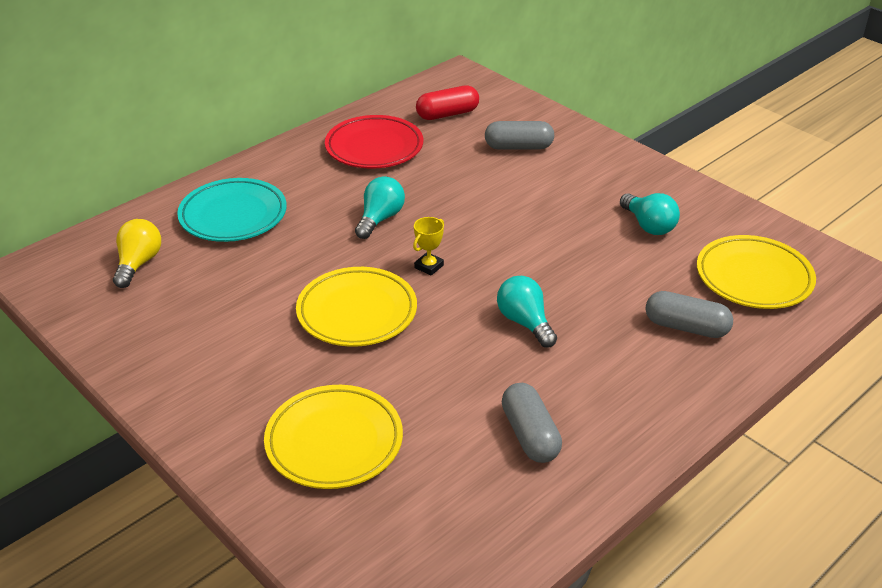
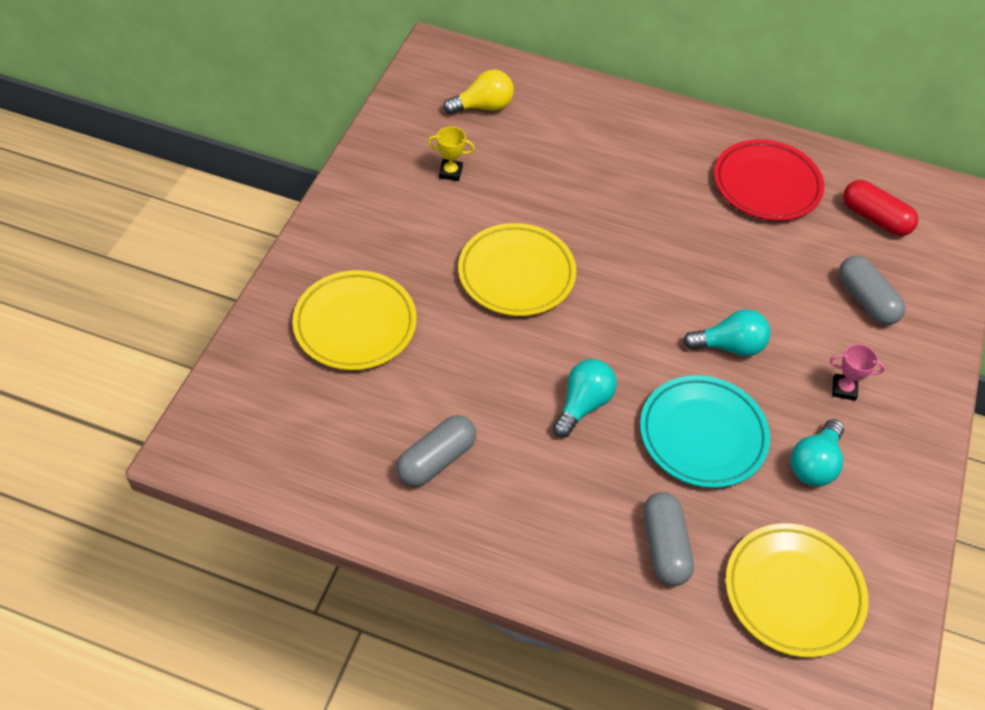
camera: 60 degrees right, 15 degrees up
turquoise plate [177,178,287,242] -> turquoise plate moved to [640,375,770,488]
turquoise light bulb [355,176,405,239] -> turquoise light bulb moved to [683,309,770,356]
yellow trophy [413,217,444,276] -> yellow trophy moved to [428,126,475,181]
none -> pink trophy [830,344,886,401]

